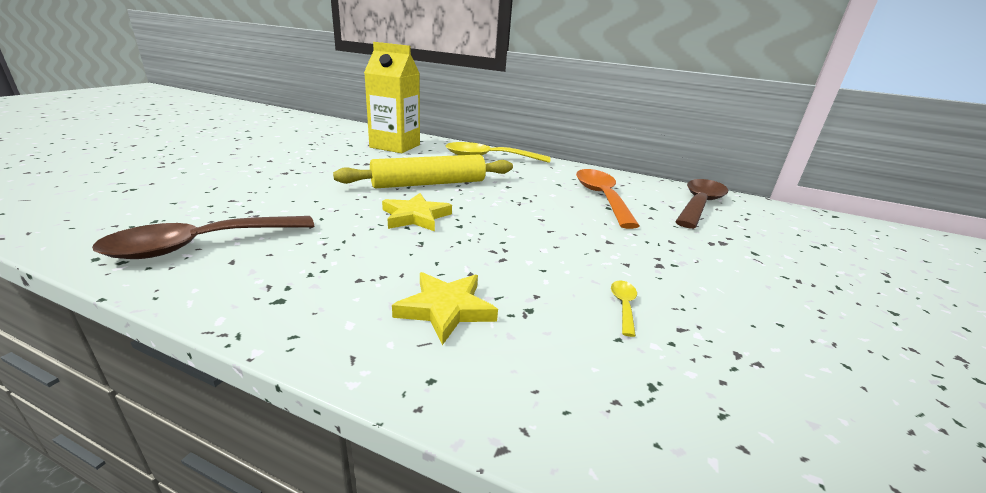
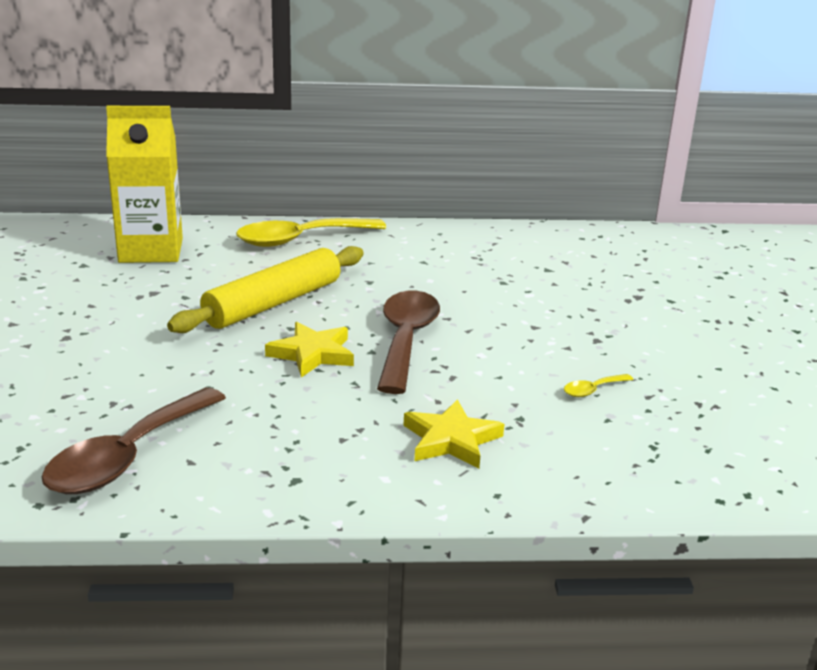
camera: 25 degrees left, 0 degrees up
orange spoon [576,169,640,229] -> none
yellow spoon [611,281,637,337] -> yellow spoon turned 105 degrees counterclockwise [564,374,633,397]
brown spoon [675,179,728,229] -> brown spoon moved to [377,291,440,394]

